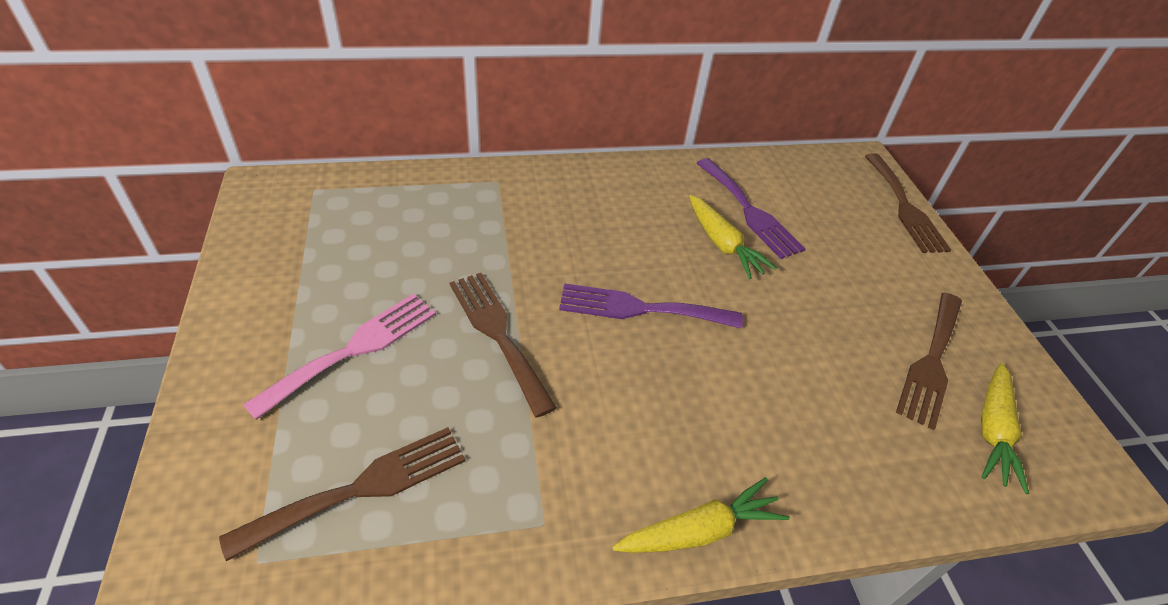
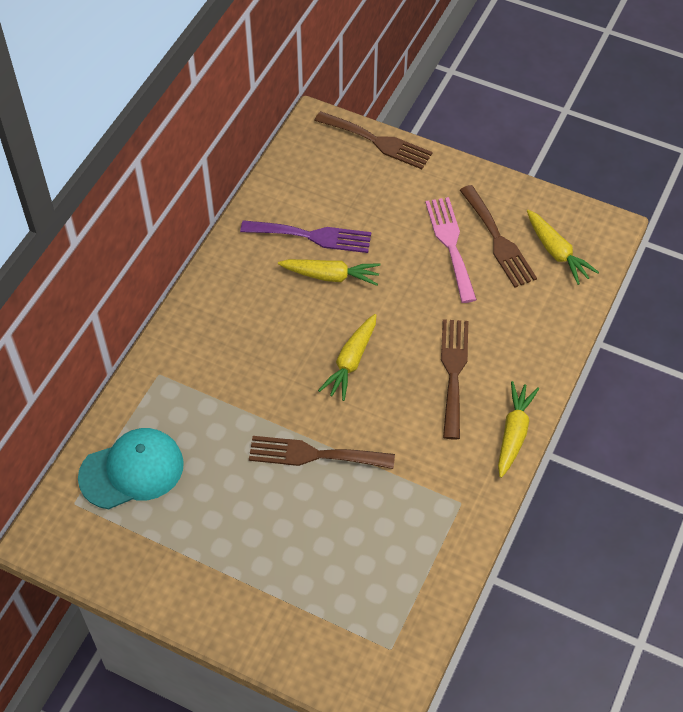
camera: 50 degrees left, 10 degrees up
brown fork [219,427,466,561] -> brown fork moved to [441,319,468,439]
pink fork [243,294,436,420] -> pink fork moved to [425,197,477,303]
purple fork [559,283,743,328] -> yellow carrot [318,314,376,401]
none -> turquoise cap [78,428,184,509]

